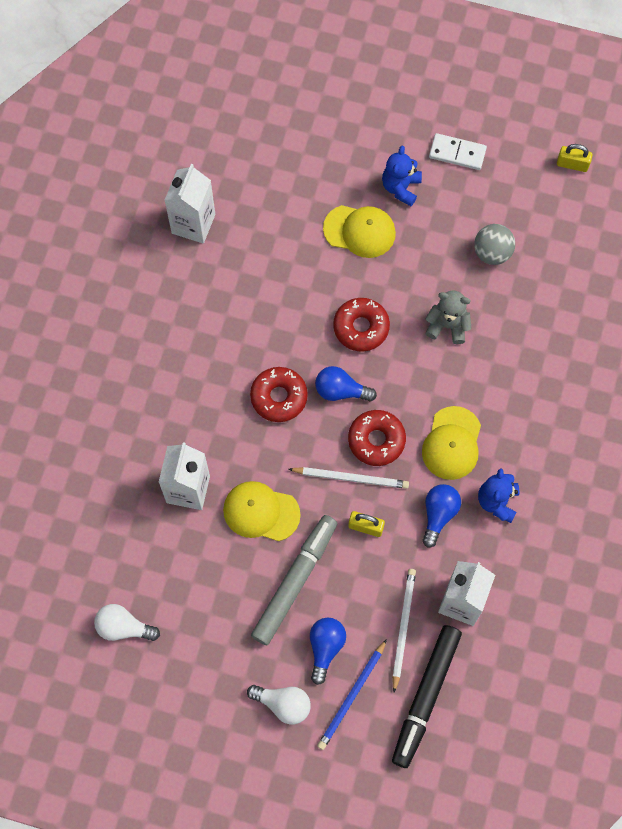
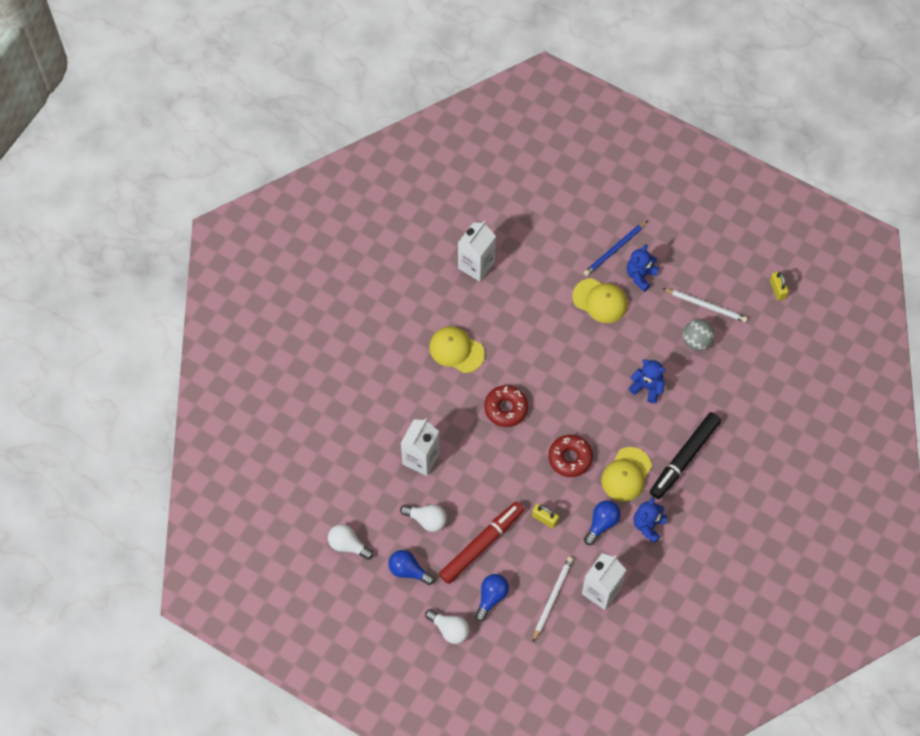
camera: 15 degrees right, 5 degrees down
yellow cap [223,481,301,541] -> yellow cap moved to [429,326,485,373]
grey marker [251,515,337,645] -> red marker [439,501,524,584]
white pencil [289,467,409,489] -> white pencil moved to [662,288,748,322]
blue light bulb [315,366,377,402] -> blue light bulb moved to [388,550,435,585]
blue pencil [317,639,387,750] -> blue pencil moved to [584,220,648,276]
red donut [333,298,390,352] -> none
black marker [392,625,462,768] -> black marker moved to [650,412,721,499]
grey teddy bear [425,290,471,344] -> blue teddy bear [629,359,665,403]
white domino [429,133,487,170] -> none
yellow padlock [557,144,592,172] -> yellow padlock turned 45 degrees clockwise [770,271,789,301]
none -> white light bulb [400,504,447,532]

